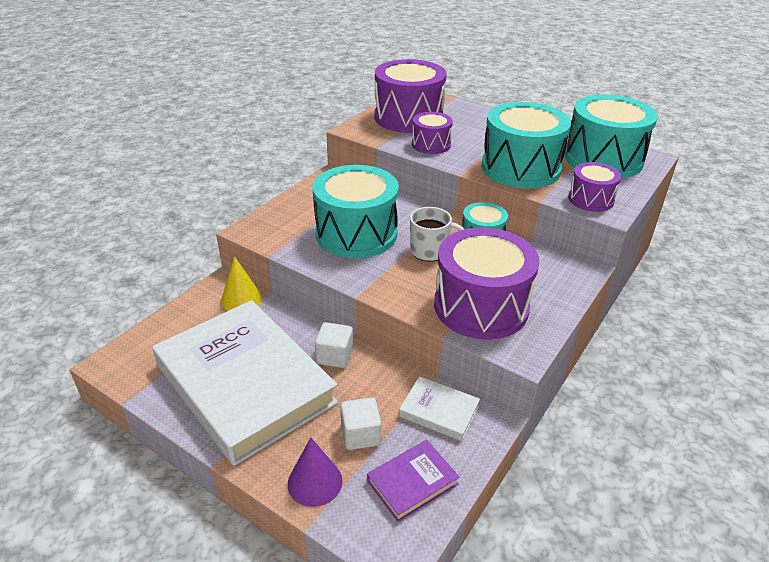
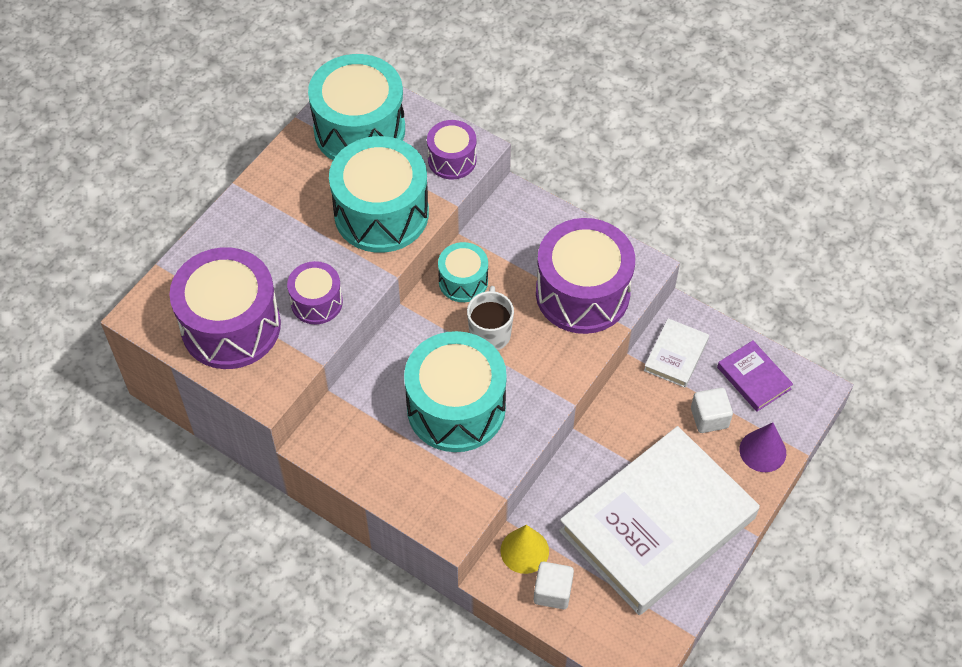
camera: 90 degrees left, 20 degrees up
white cube [315,322,353,368] -> white cube moved to [534,562,574,609]

